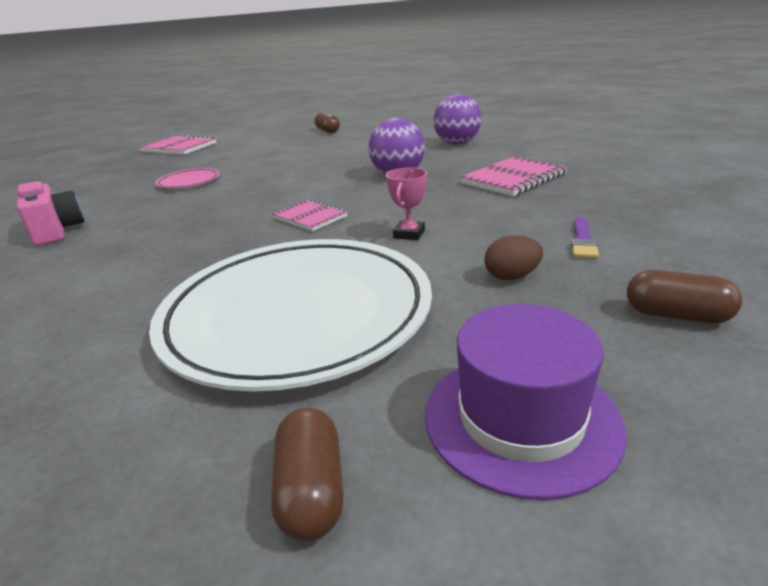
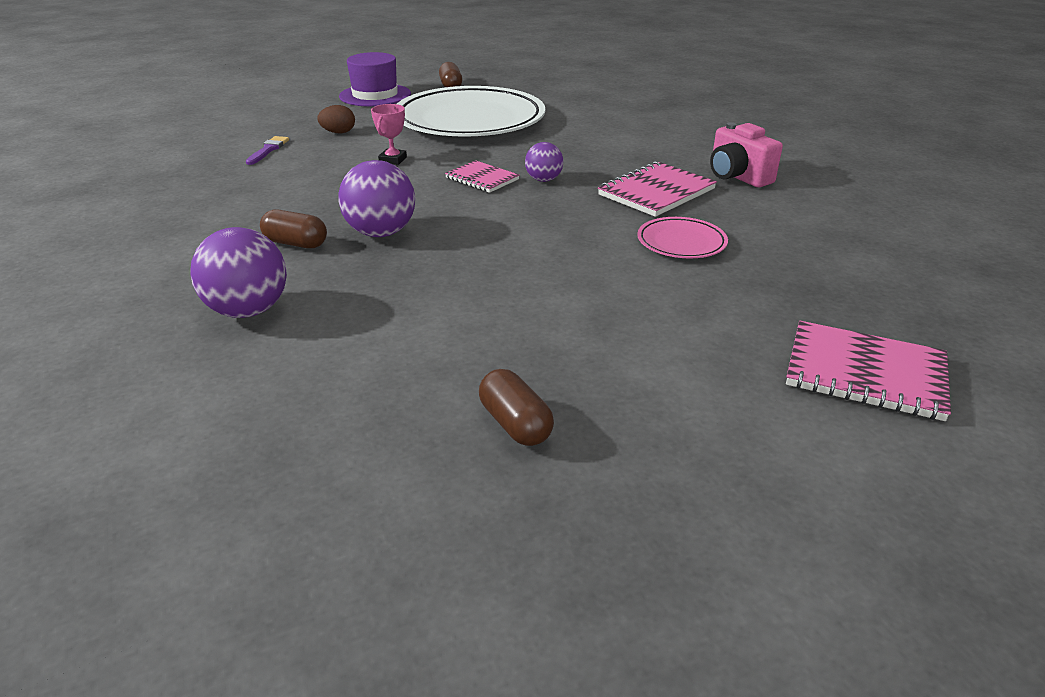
camera: 175 degrees right, 5 degrees up
pink notebook [460,156,567,196] -> pink notebook moved to [598,161,717,217]
brown capsule [627,270,742,324] -> brown capsule moved to [260,210,327,248]
none -> purple ball [525,142,563,182]

